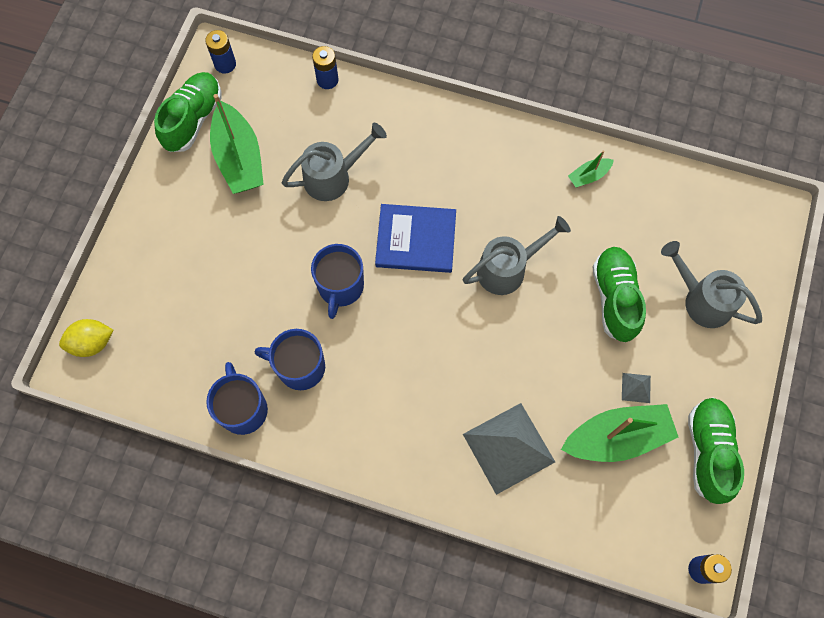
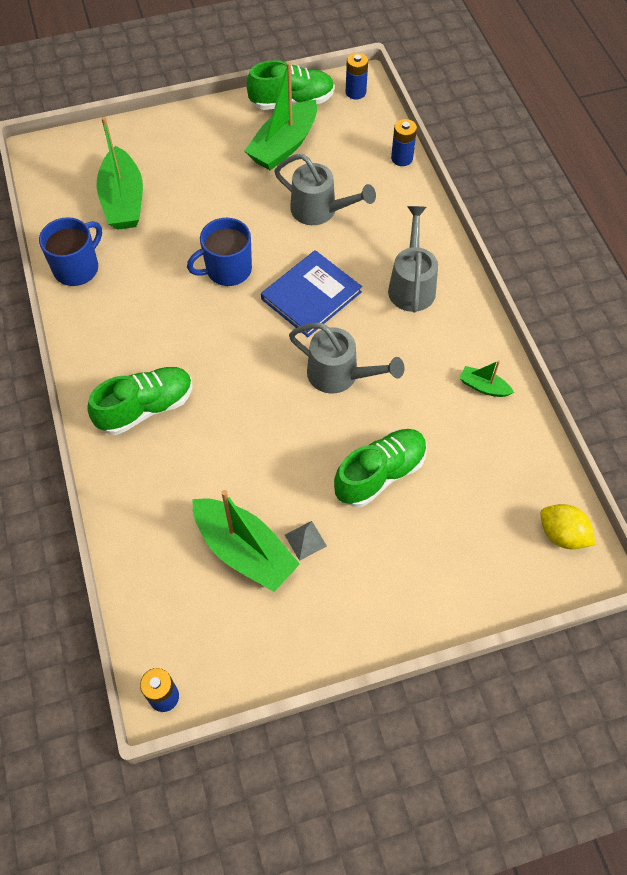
camera: 55 degrees right, 10 degrees down
yellow lemon [59,319,113,357] -> yellow lemon moved to [540,504,595,549]
blue mug [254,329,325,390] -> none
blue book [375,204,456,273] -> blue book turned 75 degrees clockwise [261,250,362,337]
grey pyramid [463,403,555,495] -> none
grey watering can [661,241,762,328] -> grey watering can moved to [388,206,438,313]
green shoe [688,397,744,504] -> green shoe moved to [87,367,193,435]
none -> green boat [96,117,143,230]

